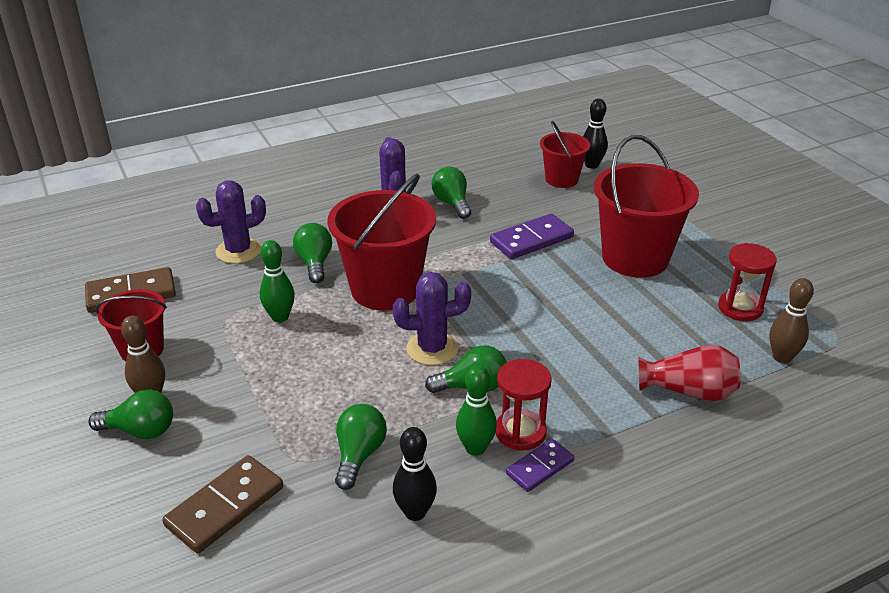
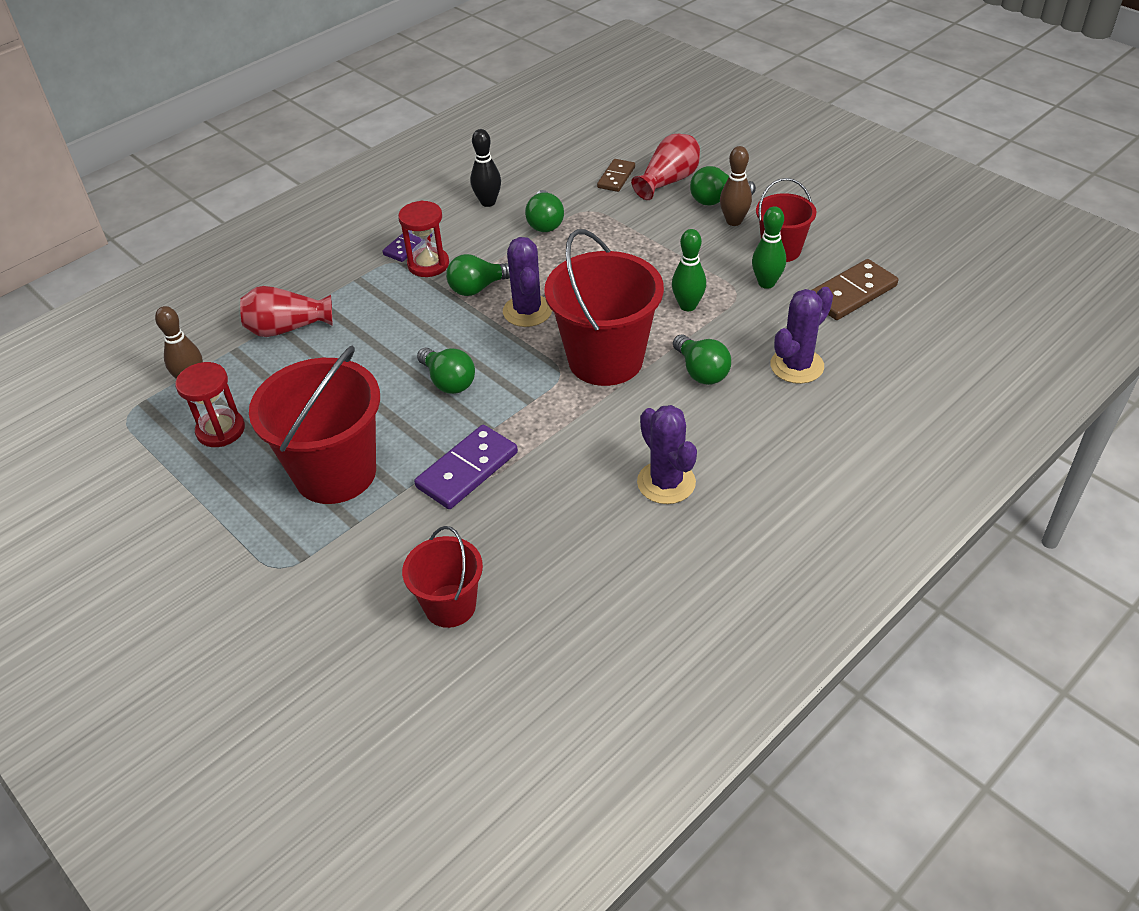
camera: 165 degrees right, 10 degrees up
brown domino [162,455,283,553] -> brown domino [597,159,635,192], size x0.62
purple cactus [393,272,471,365] -> purple cactus turned 75 degrees counterclockwise [503,237,552,327]
green light bulb [432,167,471,219] -> green light bulb moved to [417,348,475,394]
green bowling pin [456,365,497,456] -> green bowling pin moved to [752,206,786,289]
black bowling pin [583,99,608,169] -> none
none -> red vase [631,134,700,200]

